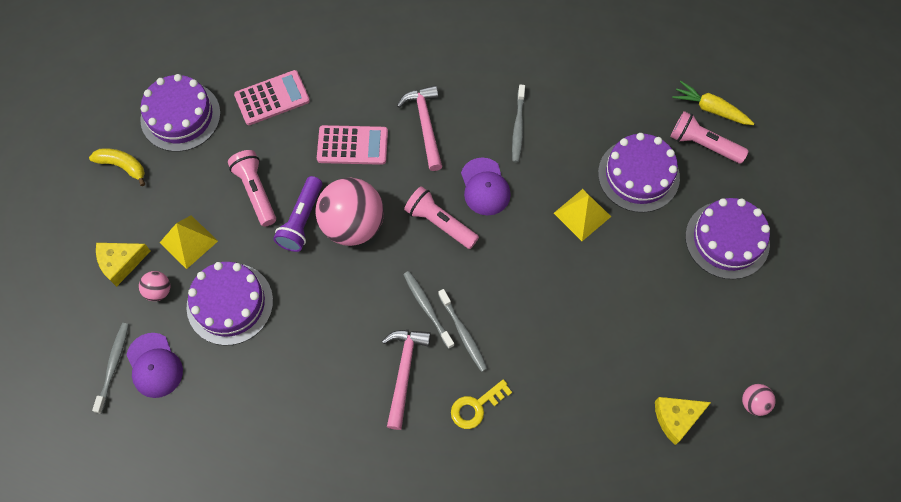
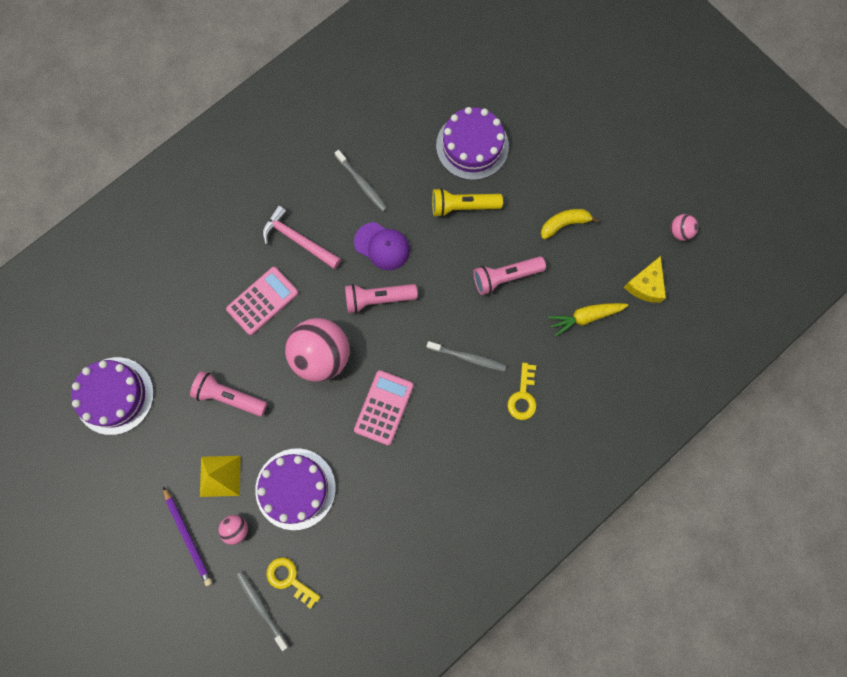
camera: 45 degrees left, 10 degrees up
yellow banana [89,148,145,186] -> yellow banana moved to [541,209,599,239]
yellow cheese [96,243,150,287] -> purple pencil [163,487,212,586]
purple cap [127,333,183,398] -> yellow key [266,557,320,609]
pink calculator [234,70,310,125] -> pink calculator moved to [354,370,414,445]
purple flashlight [273,176,322,252] -> none
pink hammer [382,330,431,430] -> none
grey toothbrush [403,271,454,349] -> none
yellow pyramid [554,189,611,241] -> yellow flashlight [432,188,503,217]
pink flashlight [670,111,748,164] -> pink flashlight moved to [473,256,546,295]
yellow carrot [672,81,755,125] -> yellow carrot moved to [548,303,629,337]
purple cake [685,198,770,279] -> none

